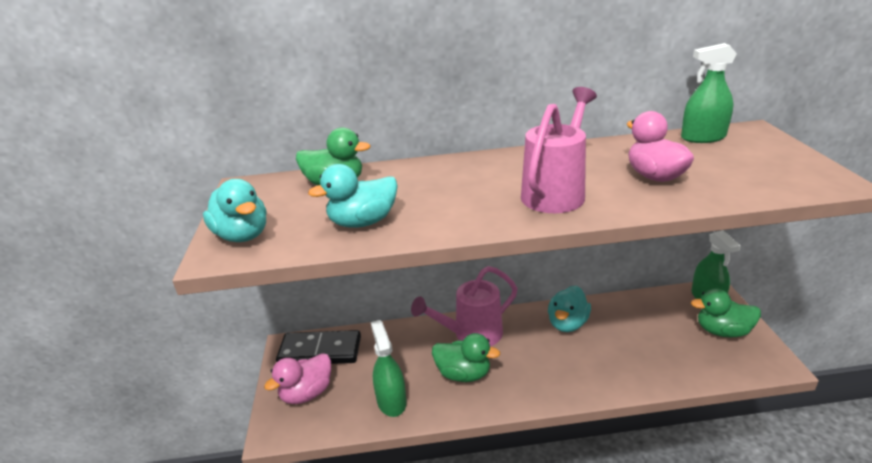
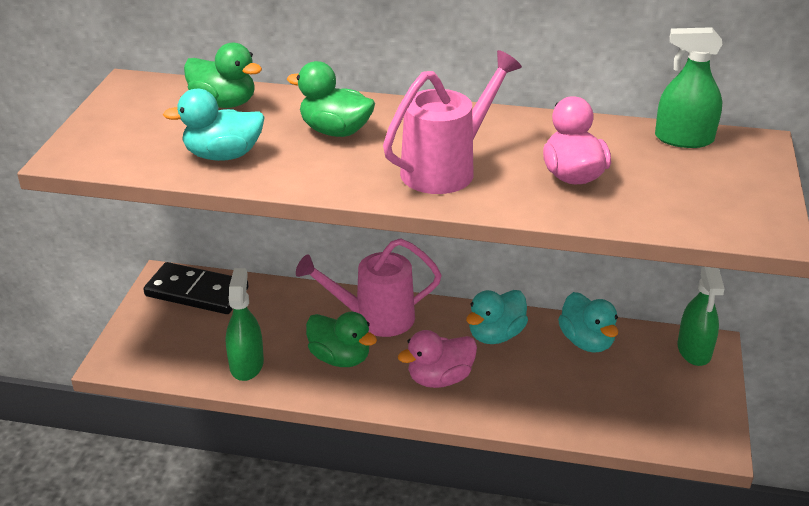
camera: 15 degrees right, 5 degrees up
turquoise duck [203,179,266,242] -> turquoise duck moved to [558,292,618,353]
pink duck [264,353,331,404] -> pink duck moved to [398,330,477,388]
green duck [691,288,761,337] -> green duck moved to [287,61,375,137]

